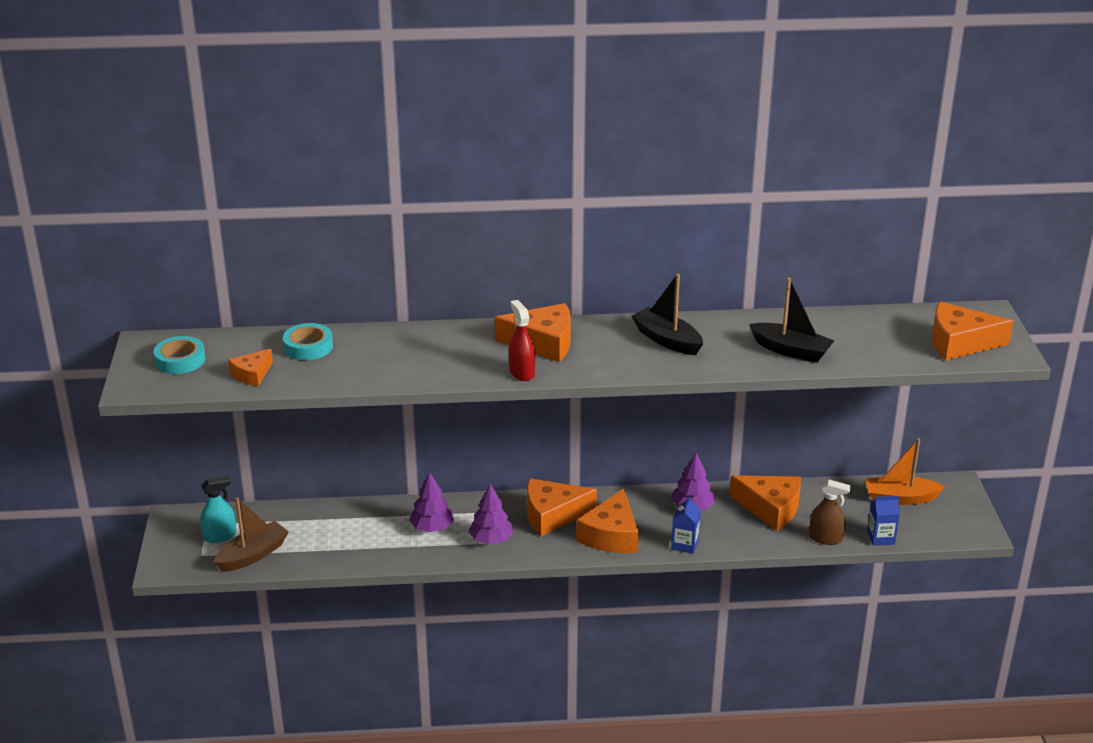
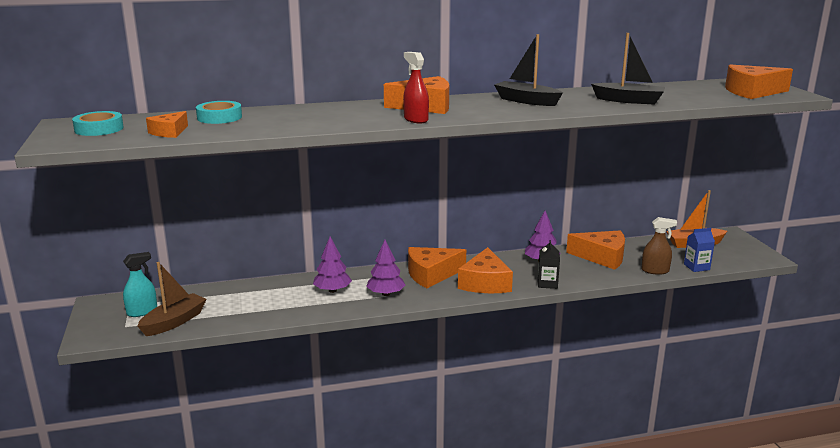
camera: 10 degrees left, 10 degrees down
blue carton [671,496,701,554] -> black carton [538,240,560,289]

